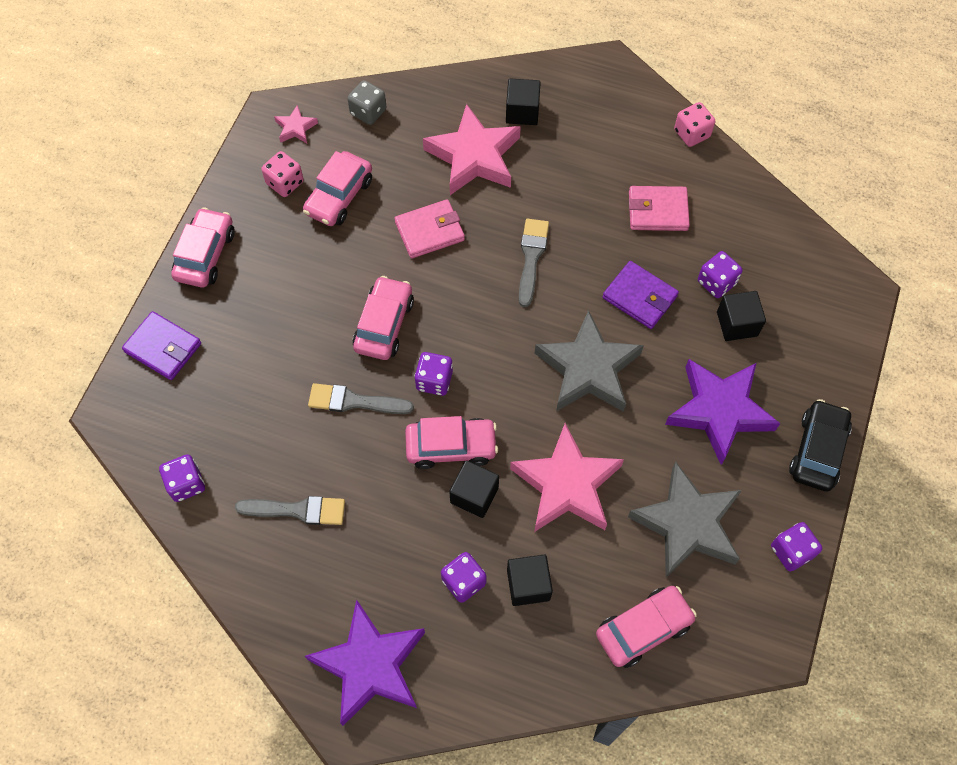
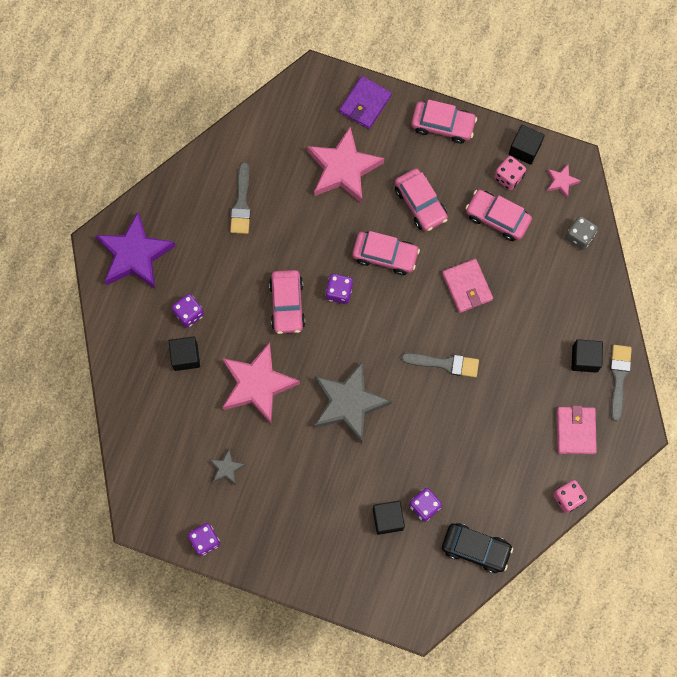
camera: 90 degrees right, 10 degrees up
purple dice [159,454,205,502] -> none
grey brush [308,383,414,414] -> grey brush moved to [610,345,632,421]
pink star [423,104,521,195] -> pink star moved to [307,127,384,203]
black cube [449,460,499,518] -> black cube moved to [509,125,545,165]
pink car [596,586,697,668] -> pink car moved to [395,168,448,231]
purple wallet [603,261,679,329] -> none
grey star [628,462,742,577] -> grey star [209,449,246,485], size x0.44
pink wallet [629,186,690,231] -> pink wallet moved to [557,405,597,454]
purple star [665,359,780,465] -> none
black car [789,399,852,491] -> black car moved to [442,523,513,573]

